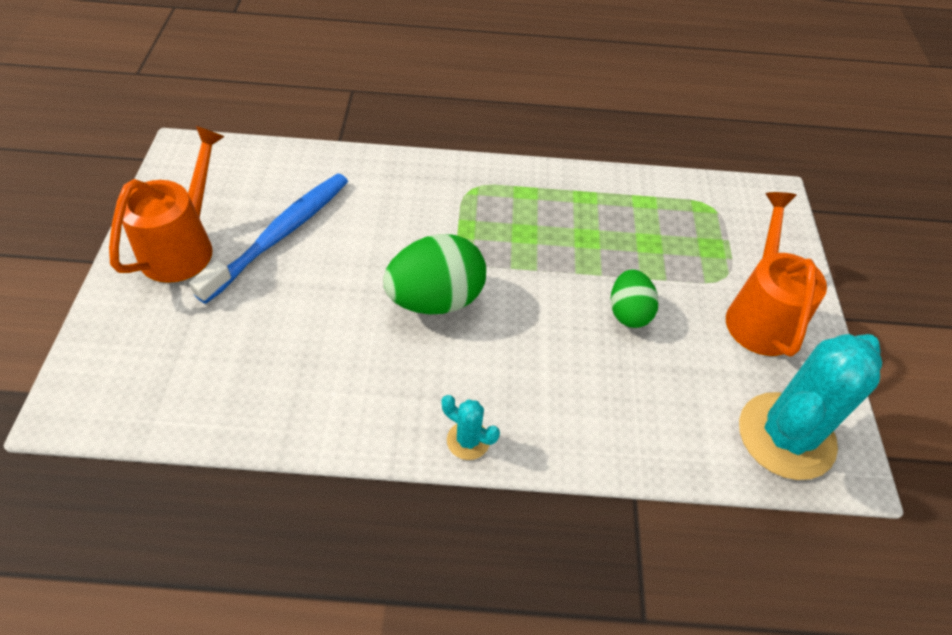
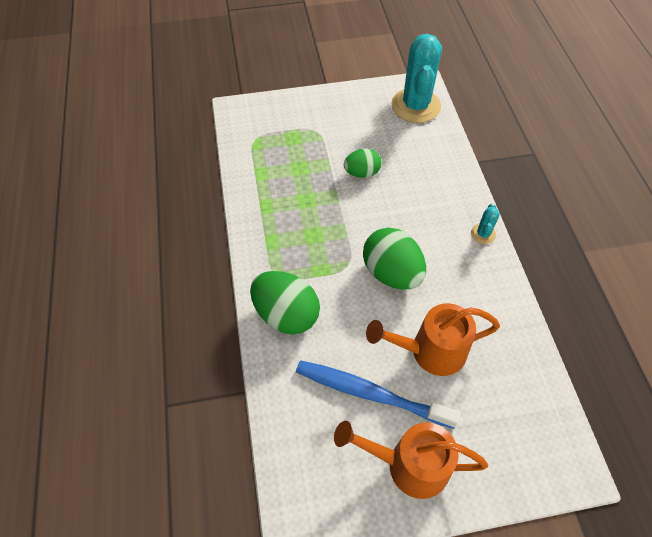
camera: 100 degrees left, 5 degrees up
orange watering can [726,192,827,357] -> orange watering can moved to [366,303,500,376]
turquoise cactus [739,334,882,480] -> turquoise cactus turned 60 degrees clockwise [391,34,442,123]
none -> green egg [250,271,320,335]

